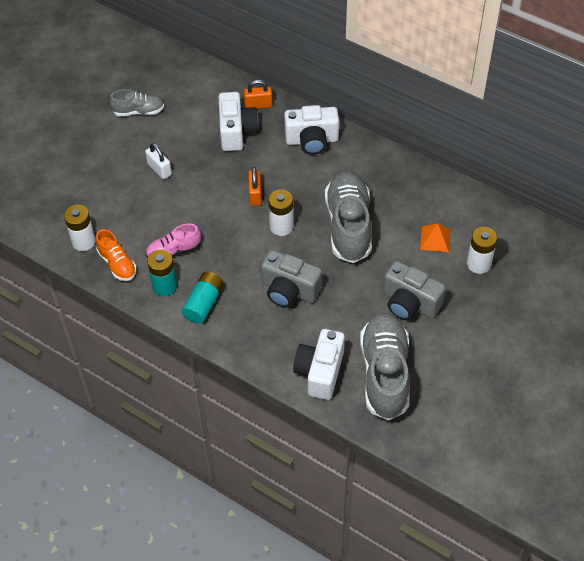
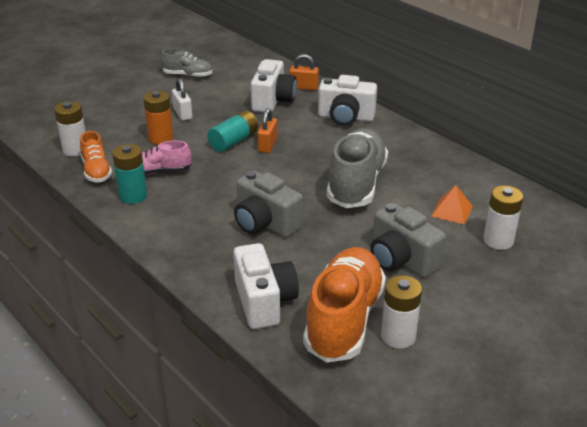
camera: 15 degrees right, 20 degrees down
turquoise battery [181,272,224,324] -> turquoise battery moved to [207,110,258,152]
white battery [268,190,294,236] -> white battery moved to [381,275,422,349]
white camera [293,329,345,400] -> white camera turned 135 degrees clockwise [233,243,299,329]
grey shoe [360,313,410,420] -> orange shoe [303,247,386,363]
none -> orange battery [143,90,174,145]

